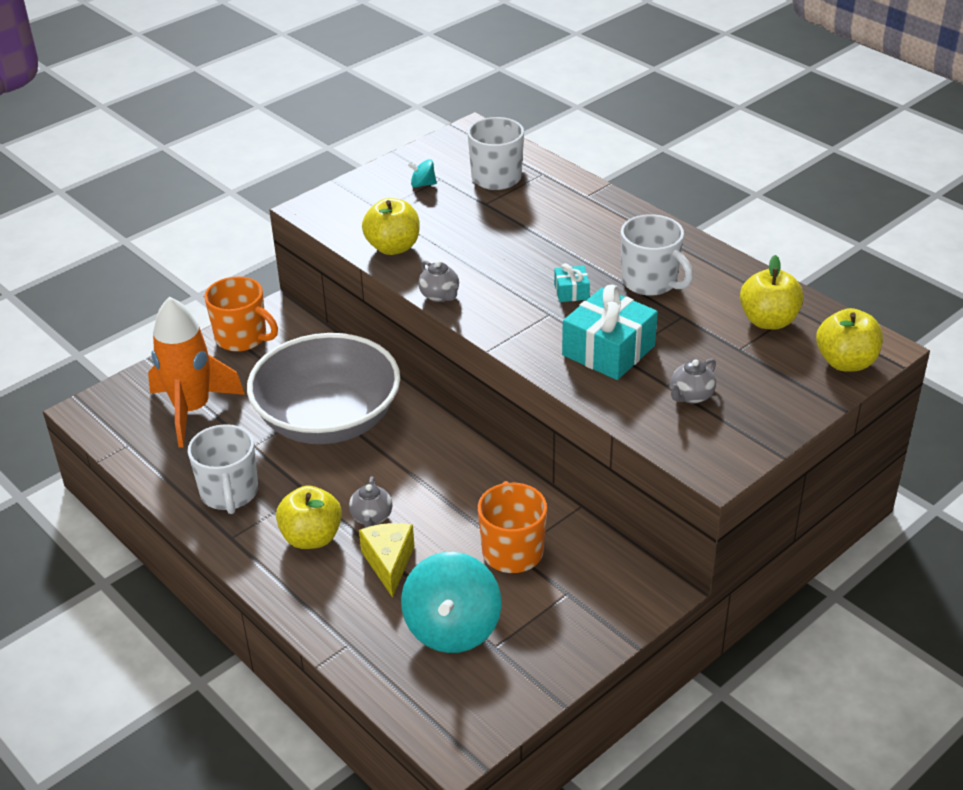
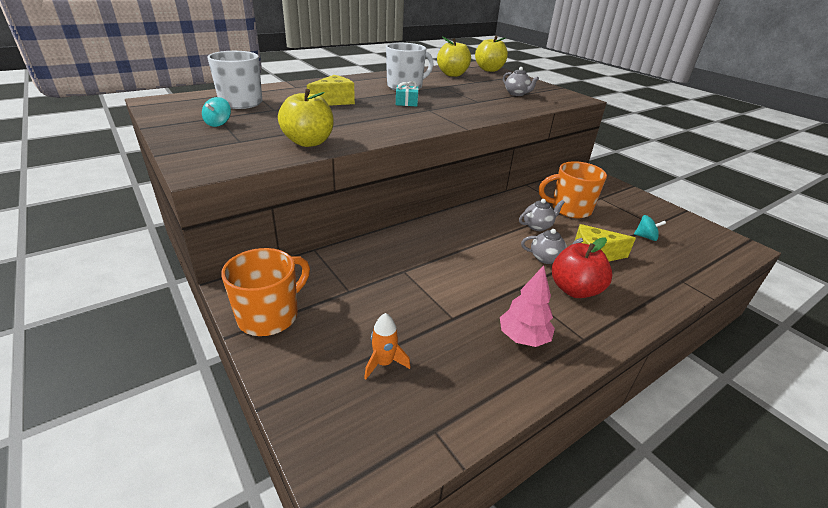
camera: 85 degrees left, 5 degrees down
orange rocket [148,297,245,448] -> orange rocket [364,313,411,379], size x0.41
white mug [188,424,258,514] -> pink tree [500,265,555,347]
grey bowl [247,333,400,444] -> none
yellow apple [276,486,342,549] -> red apple [552,237,612,298]
turquoise spinning top [401,552,502,653] -> turquoise spinning top [634,215,666,241], size x0.42
grey teapot [418,261,459,302] -> grey teapot moved to [519,199,565,231]
turquoise gift [562,285,658,380] -> none
none -> yellow cheese [307,75,355,106]

